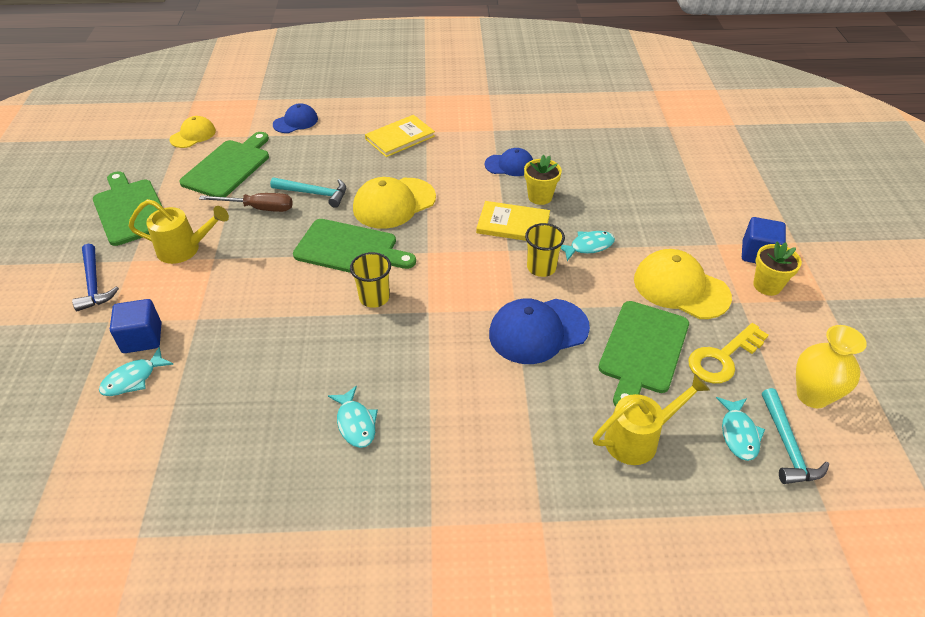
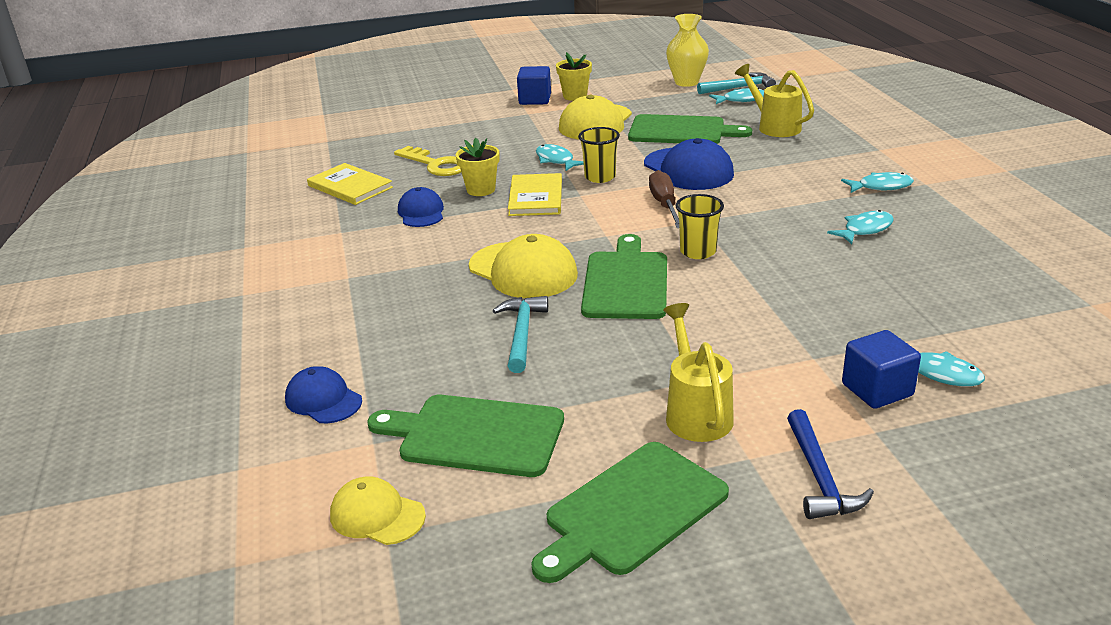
camera: 100 degrees left, 15 degrees down
blue hammer [72,244,119,311] -> blue hammer turned 120 degrees clockwise [787,409,874,519]
brown screwdriver [199,193,293,212] -> brown screwdriver moved to [649,170,679,228]
yellow book [365,115,435,157] -> yellow book moved to [307,163,393,205]
yellow key [688,323,769,384] -> yellow key moved to [394,146,461,176]
none -> turquoise fish [841,172,914,193]

